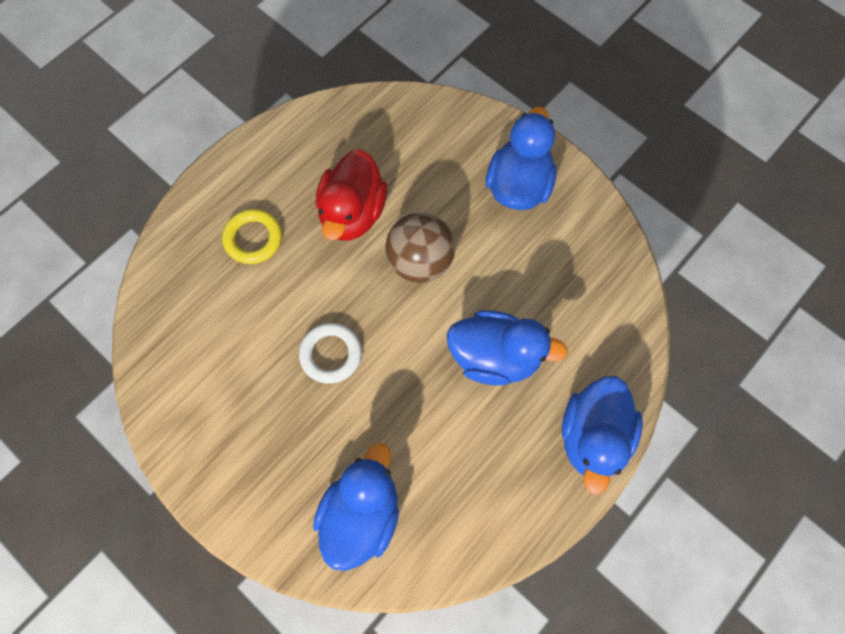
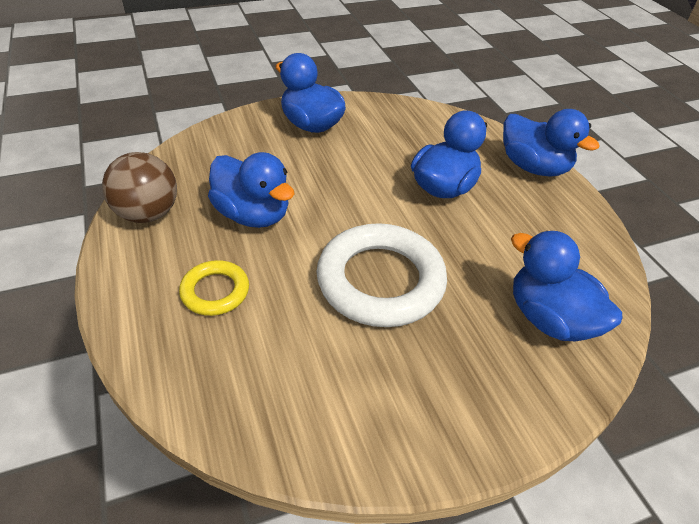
camera: 65 degrees left, 25 degrees down
white ring [299,323,362,384] -> white ring [317,223,447,327], size x1.95
red duck [316,149,387,241] -> blue duck [208,152,295,228]
brown ball [385,213,455,283] -> brown ball moved to [102,152,177,223]

